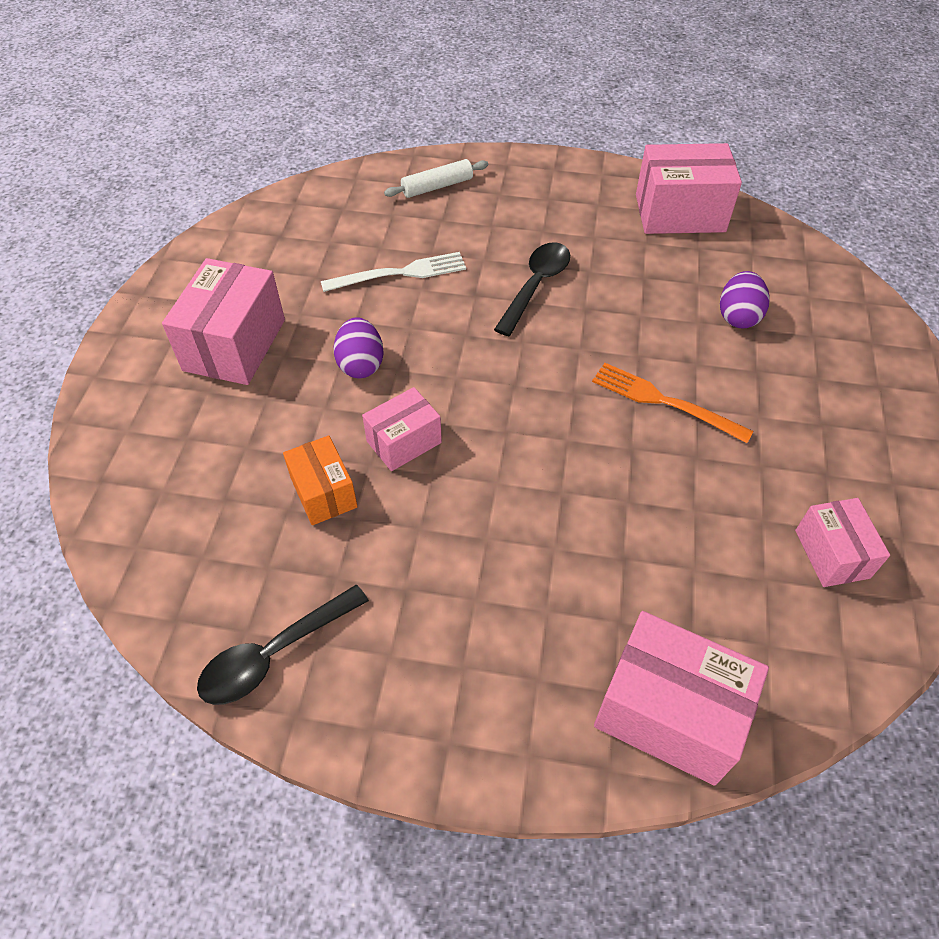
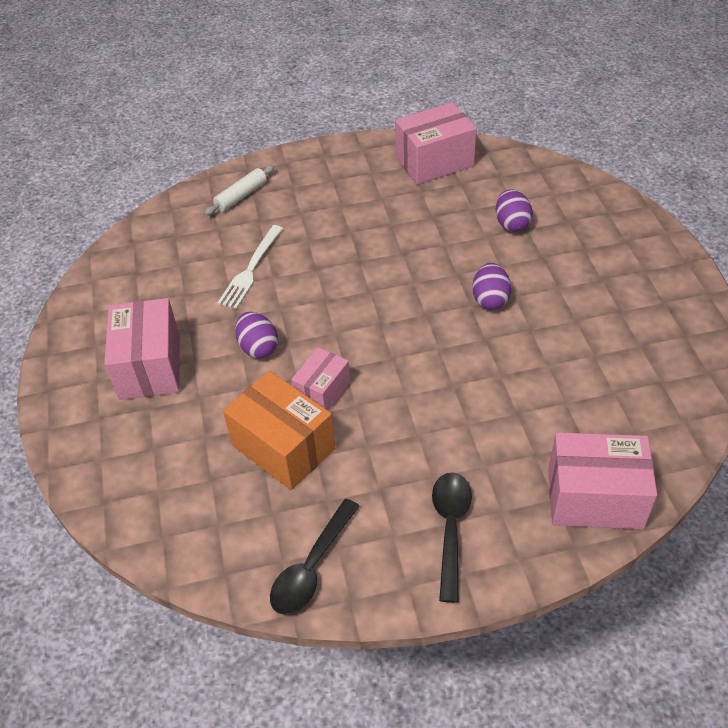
camera: 20 degrees left, 5 degrees down
orange box [283,435,358,525] -> orange box [223,371,335,490], size x1.68
white fork [321,252,466,292] -> white fork turned 150 degrees clockwise [218,225,283,309]
black spoon [494,242,570,336] -> black spoon moved to [432,472,472,603]
orange fork [592,363,754,443] -> purple egg [472,263,511,310]
pink box [795,498,890,587] -> none

